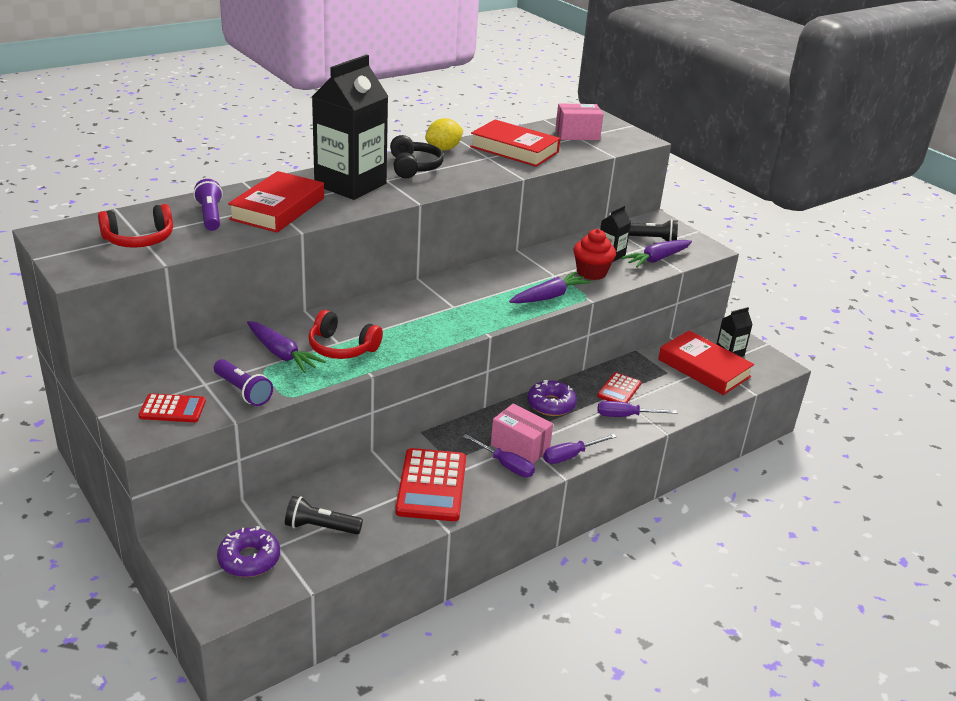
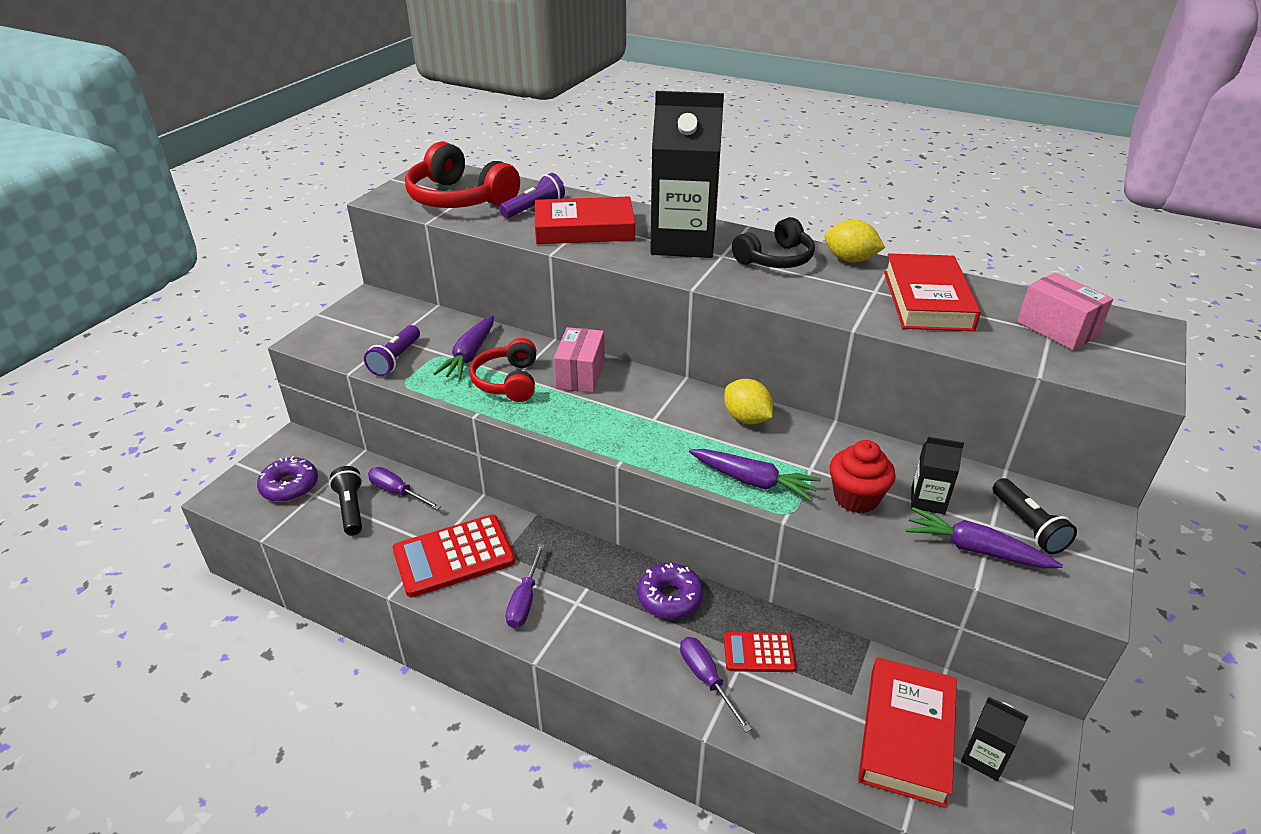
camera: 65 degrees right, 5 degrees up
red headphones [98,204,173,248] -> red headphones [405,142,520,208], size x1.56
red calculator [138,393,206,422] -> none
pink box [491,404,553,464] -> pink box moved to [554,327,605,393]
purple screwdriver [543,434,617,464] -> purple screwdriver moved to [368,467,441,510]
none -> yellow lemon [724,379,773,424]

